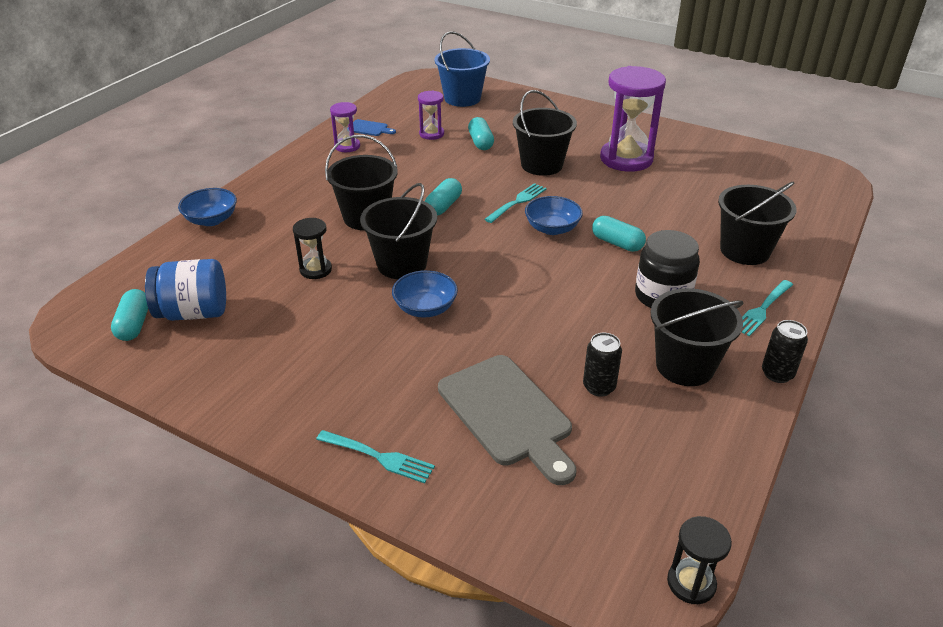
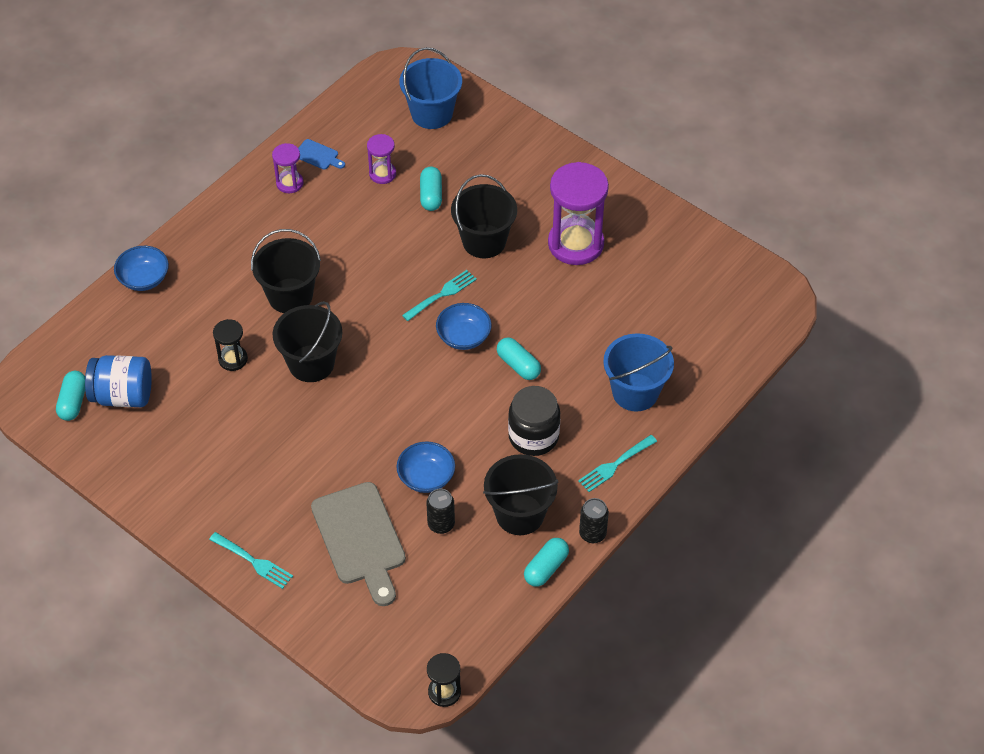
camera: 10 degrees right, 15 degrees up
blue bowl [392,270,458,318] -> blue bowl moved to [396,441,455,493]
turquoise capsule [425,178,462,216] -> turquoise capsule moved to [524,538,569,587]
black bucket [718,182,797,265] -> blue bucket [603,333,674,412]

